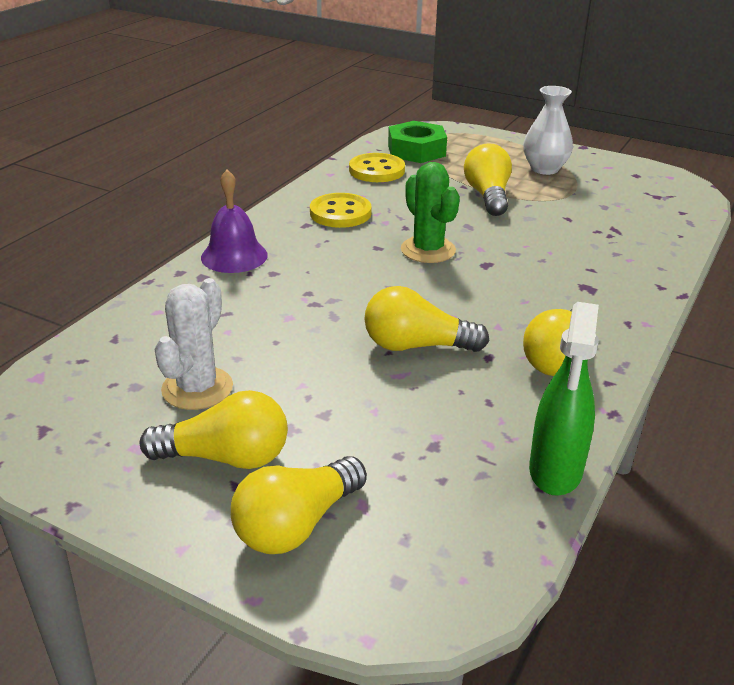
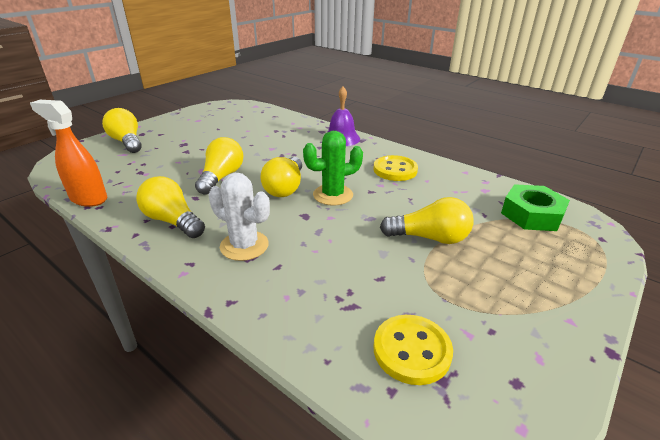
camera: 100 degrees right, 0 degrees up
yellow light bulb [140,390,288,469] -> yellow light bulb moved to [260,157,302,197]
white cactus [154,278,233,410] -> white cactus moved to [208,173,270,261]
yellow button [349,153,405,182] -> yellow button moved to [374,315,453,385]
white vase [523,86,573,175] -> none
green spray bottle [529,302,599,496] -> orange spray bottle [30,100,107,207]

